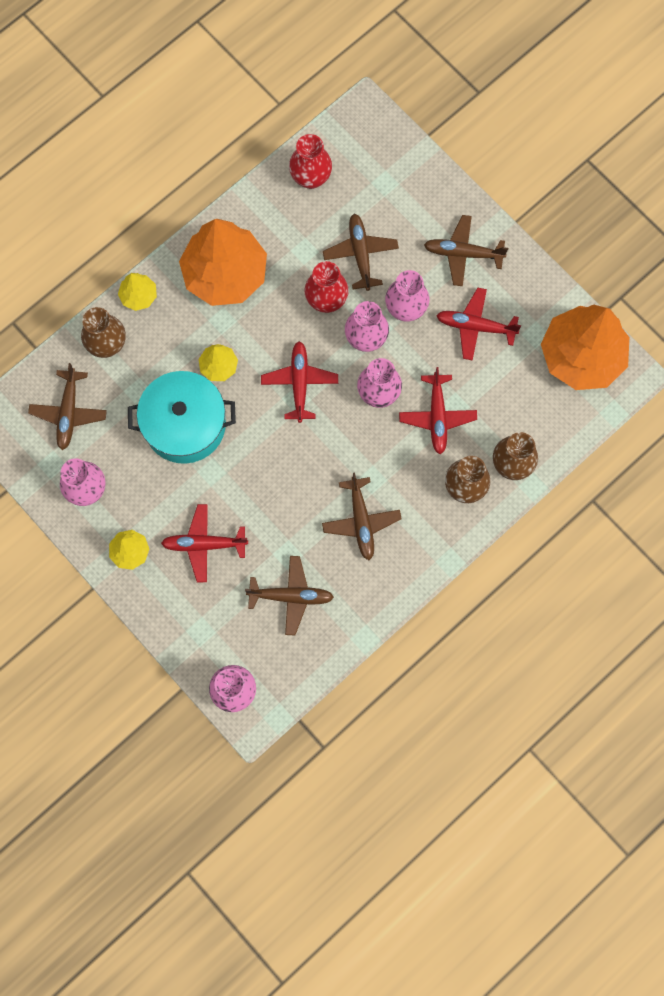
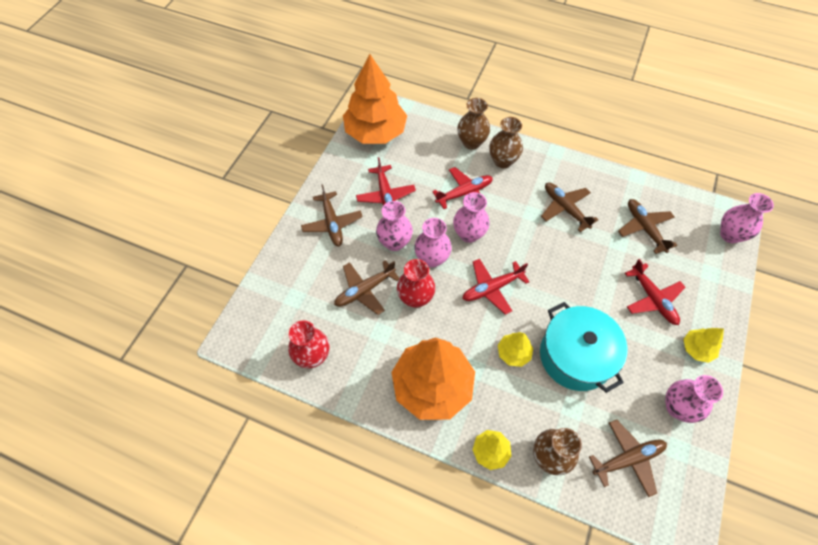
camera: 115 degrees left, 15 degrees down
brown plane [322,472,402,560] -> brown plane turned 90 degrees counterclockwise [541,183,599,232]

